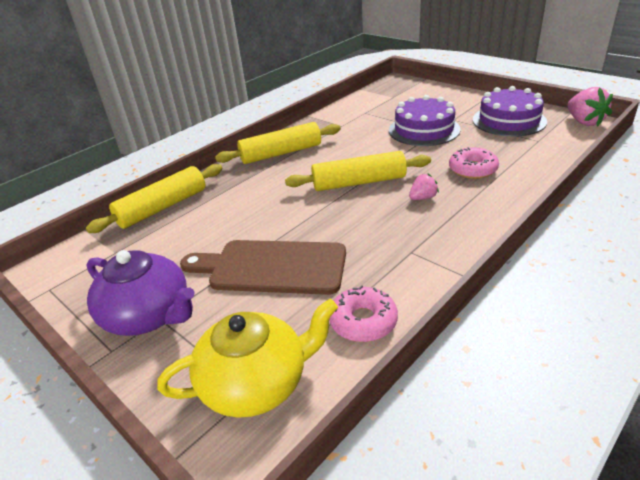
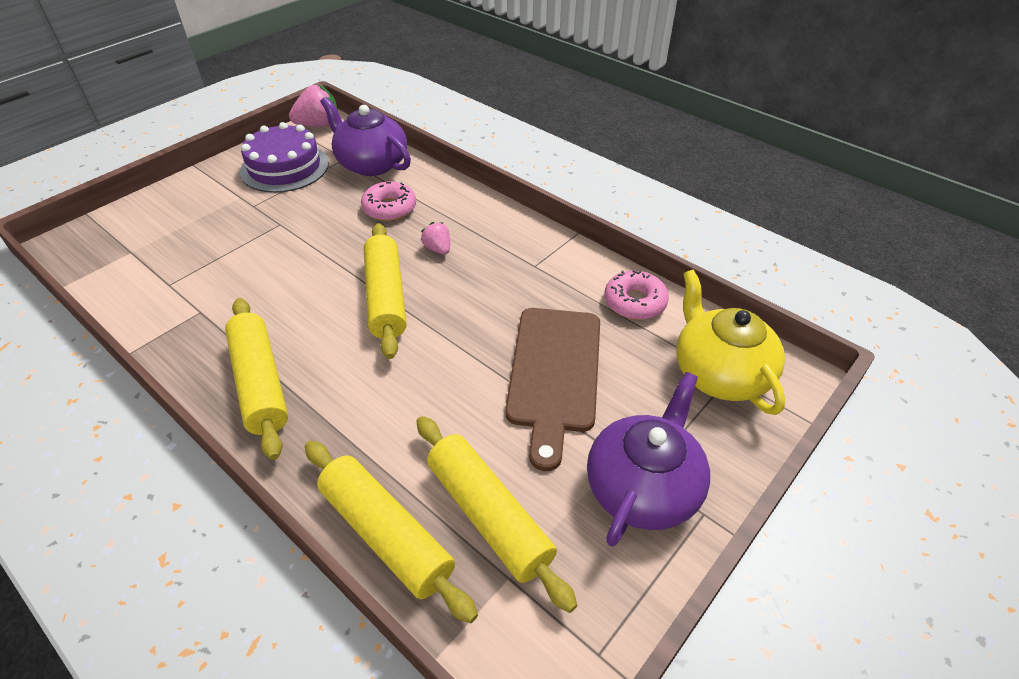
camera: 95 degrees left, 10 degrees up
purple cake [389,95,461,146] -> none
none -> purple teapot [320,97,411,176]
none -> yellow rolling pin [416,416,577,613]

